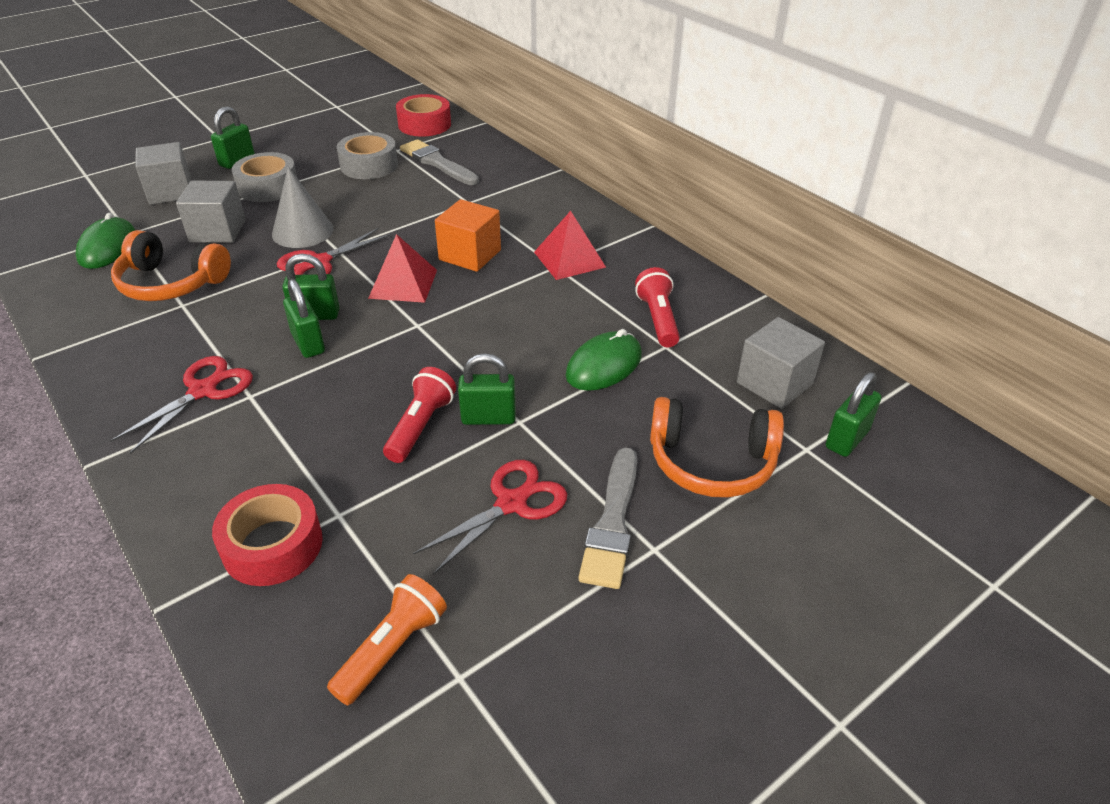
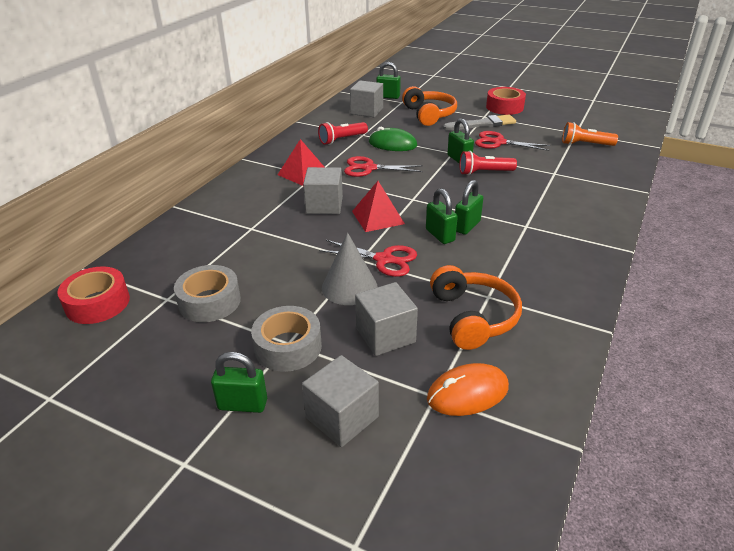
camera: 115 degrees left, 5 degrees down
green mouse [76,213,136,269] -> orange mouse [427,363,509,416]
red scissors [110,356,253,454] -> red scissors moved to [344,156,423,177]
red tape [212,484,323,586] -> red tape moved to [486,87,526,115]
grey brush [400,139,479,185] -> none
orange cube [435,199,501,272] -> grey cube [303,167,343,214]

